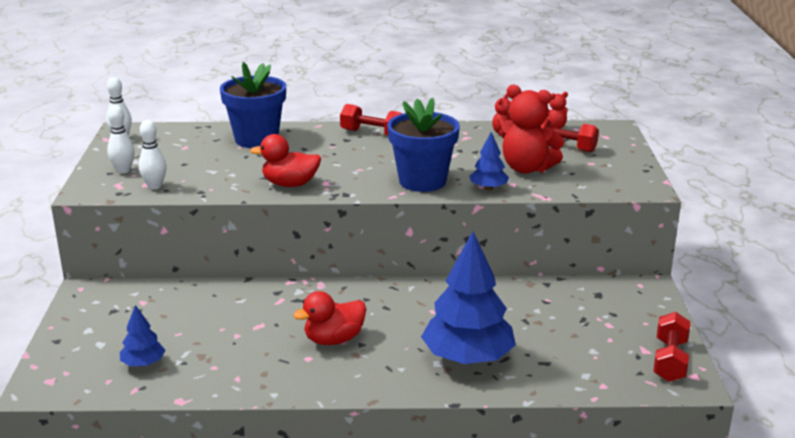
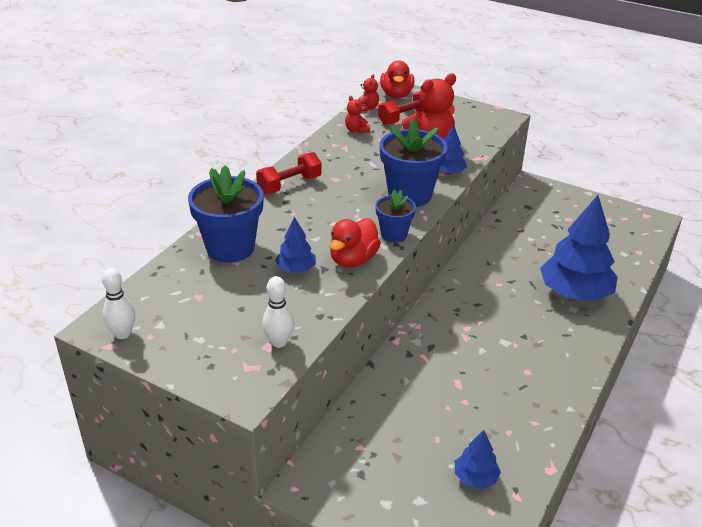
camera: 60 degrees left, 10 degrees up
white bowling pin [107,106,135,174] -> none
red duck [293,291,366,345] -> red duck moved to [380,60,414,98]
red dumbbell [653,312,690,382] -> none
none -> blue tree [275,217,316,273]
none -> blue flower pot [375,189,416,242]

